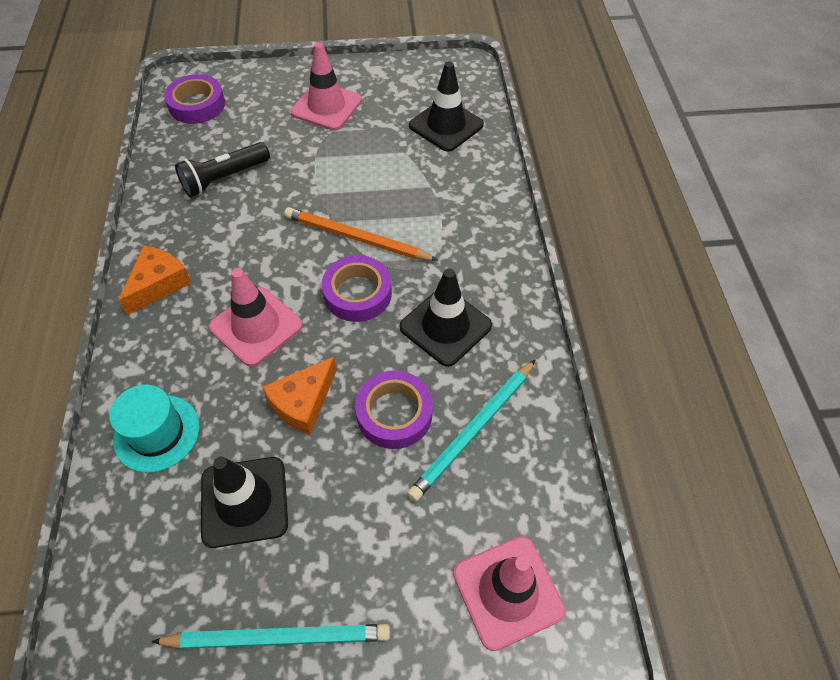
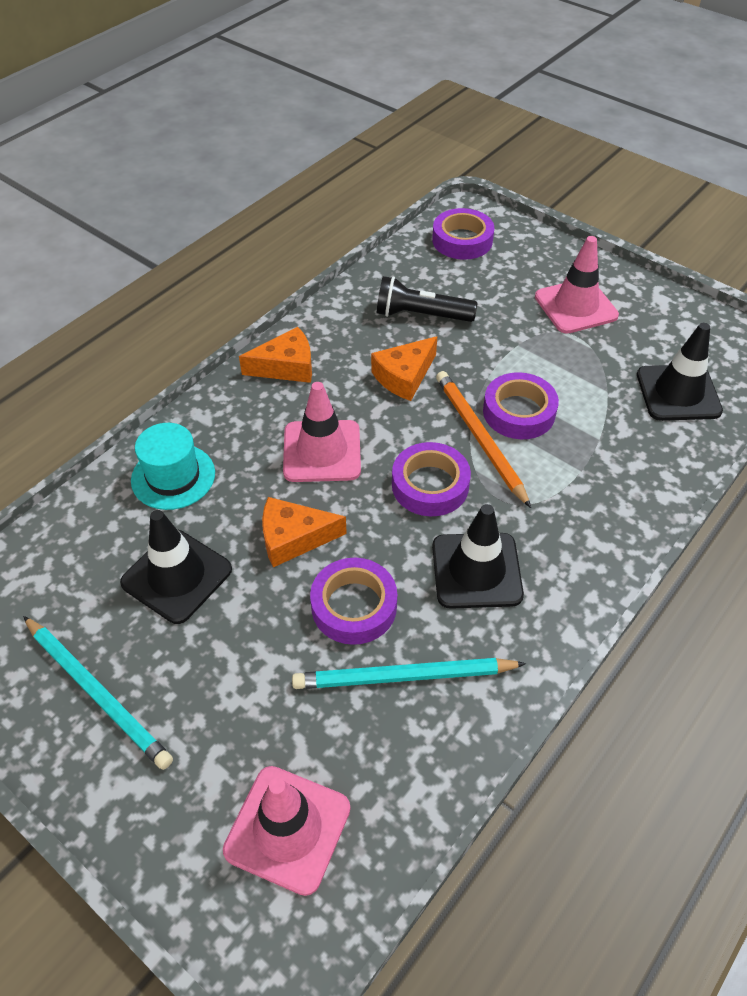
camera: 45 degrees right, 5 degrees down
none -> orange cheese [371,336,437,401]
none -> purple tape [483,372,559,439]

